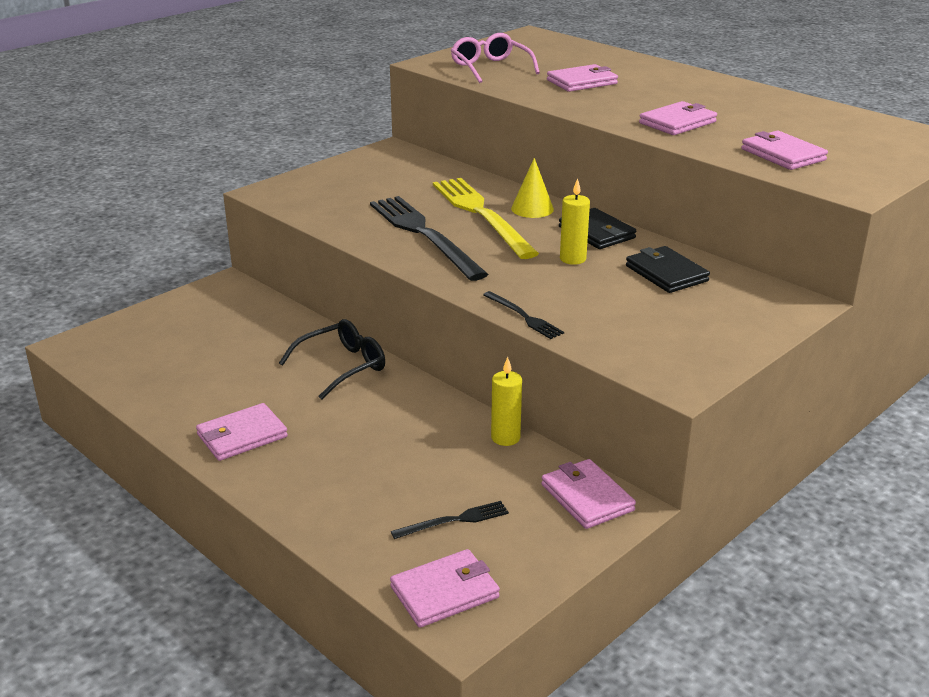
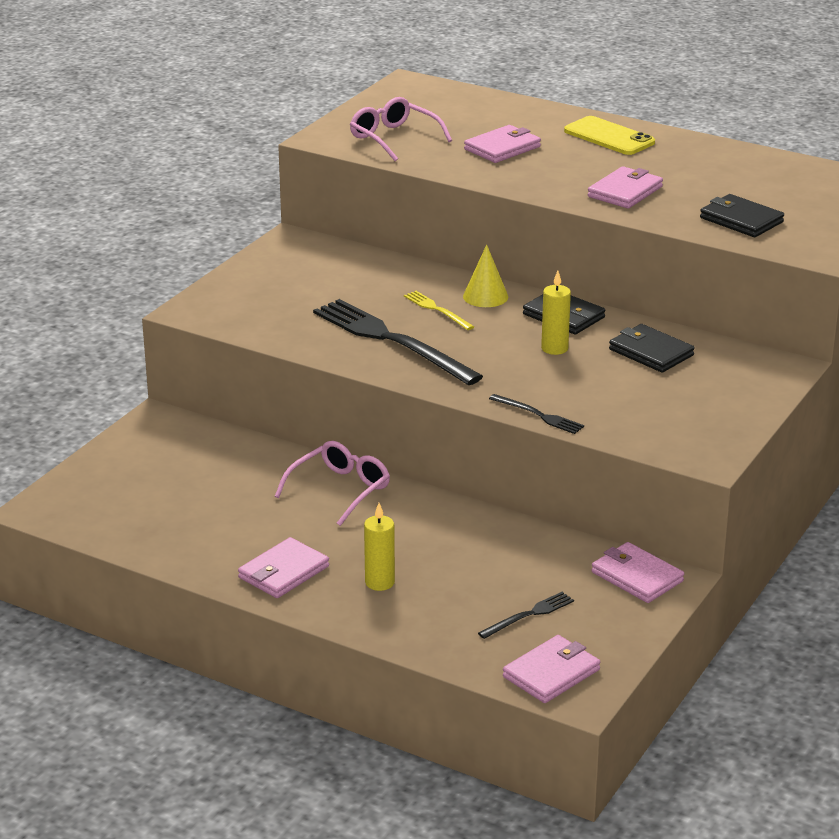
camera: 15 degrees left, 0 degrees up
black glasses [279,319,385,400] -> pink glasses [275,441,390,526]
yellow fork [433,178,539,259] -> yellow fork [404,291,474,330], size x0.46
yellow candle [491,357,522,446] -> yellow candle moved to [364,503,395,591]
pink wallet [741,131,828,170] -> black wallet [700,194,784,237]
none -> yellow phone [564,116,655,155]

